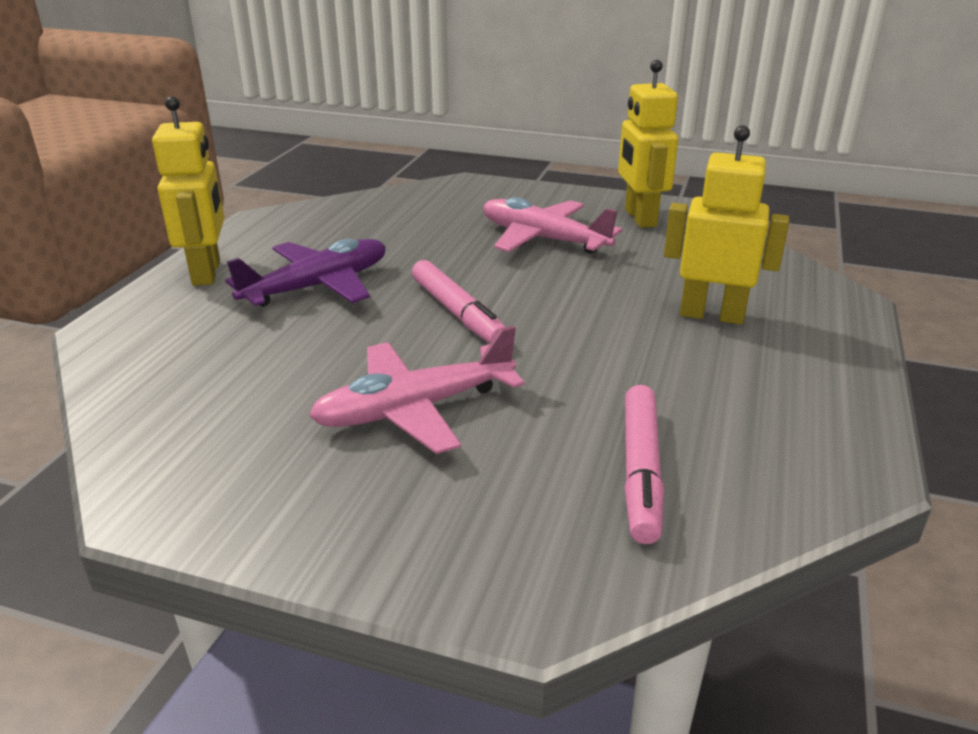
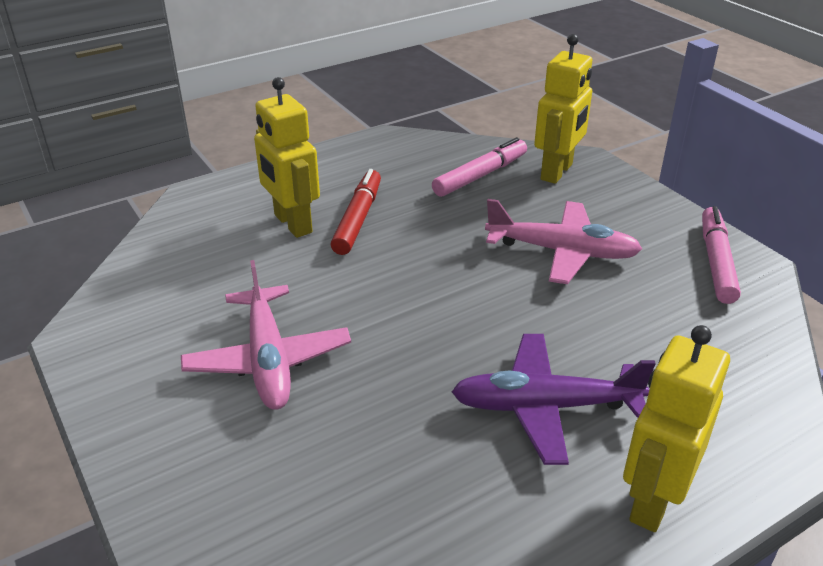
camera: 140 degrees left, 5 degrees up
pink marker [412,260,505,344] -> pink marker moved to [702,206,741,304]
yellow robot [618,60,678,228] -> yellow robot moved to [534,34,592,184]
none -> red marker [330,169,381,255]

